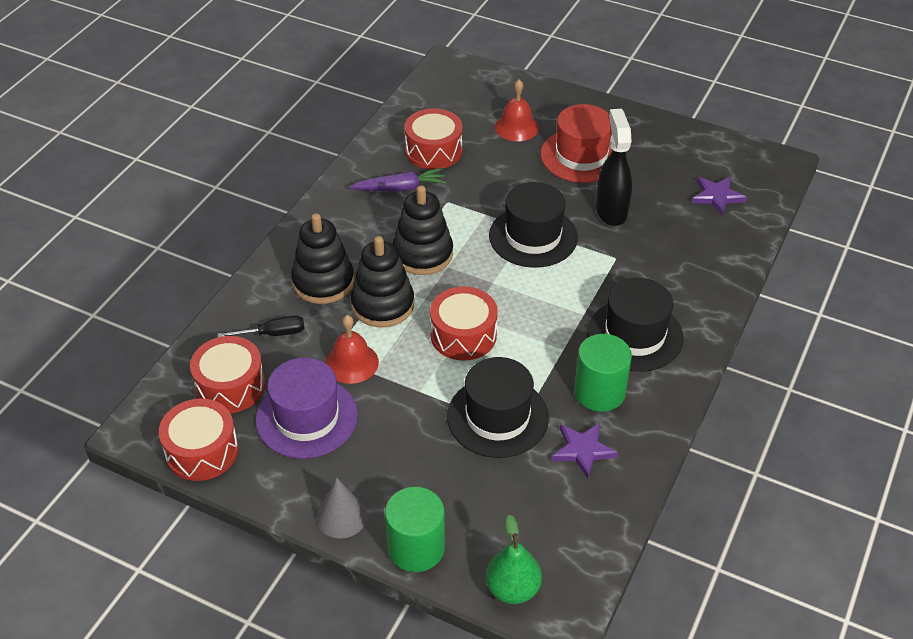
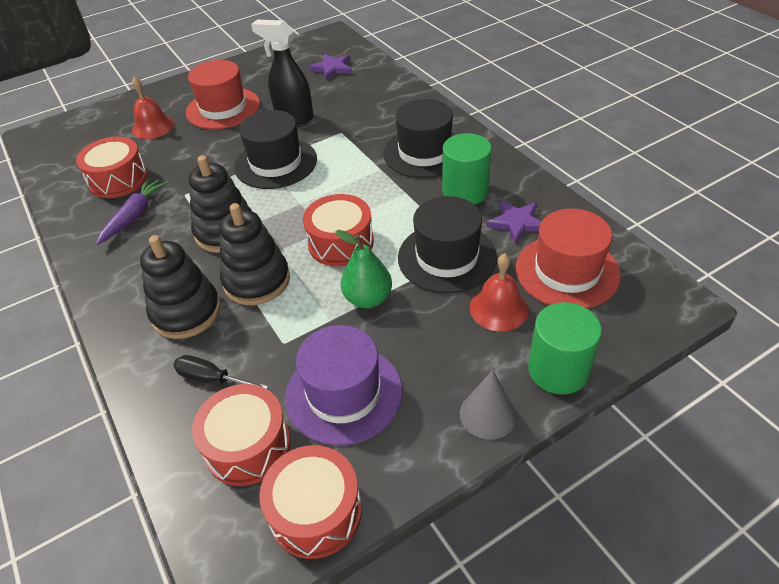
camera: 55 degrees left, 0 degrees up
black screwdriver [218,315,304,337] -> black screwdriver turned 90 degrees counterclockwise [173,355,268,389]
red bell [325,315,379,384] -> red bell moved to [470,253,529,332]
green pear [486,514,542,604] -> green pear moved to [336,230,392,308]
none -> red hat [516,208,621,308]

